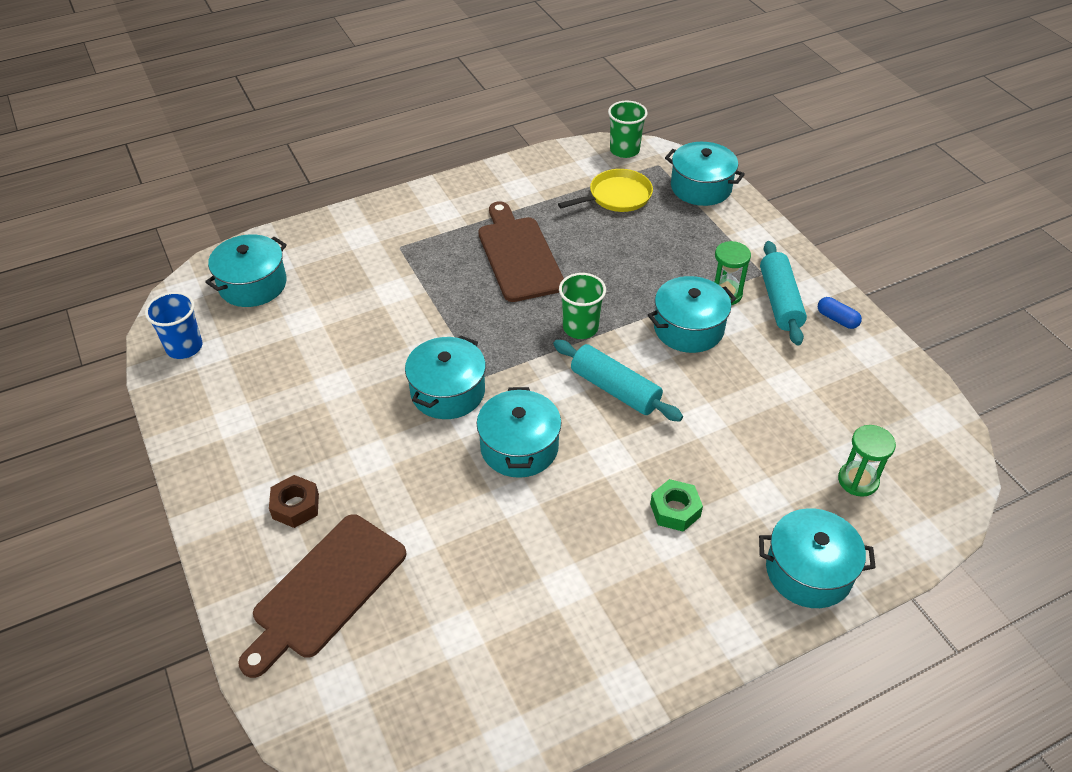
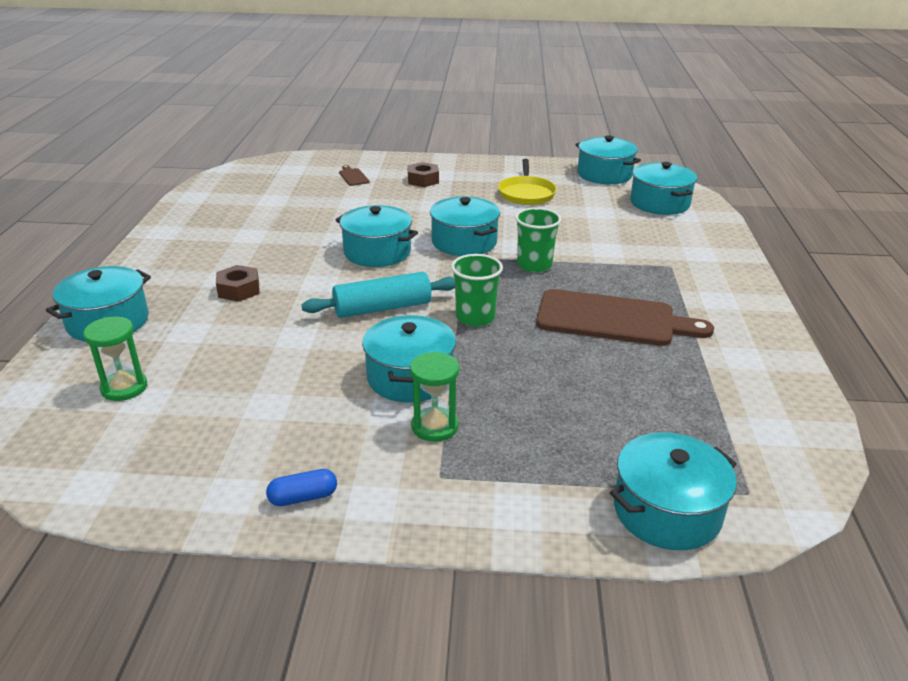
camera: 120 degrees right, 15 degrees down
blue cup [145,292,202,359] -> turquoise pot [575,135,641,184]
brown cutting board [238,514,406,678] -> brown cutting board [339,165,370,186], size x0.40
yellow pan [558,169,653,212] -> yellow pan moved to [498,159,557,205]
green cup [608,101,648,158] -> green cup moved to [515,208,561,272]
green nut [650,479,703,532] -> brown nut [216,265,260,302]
turquoise rolling pin [760,241,807,345] -> none

